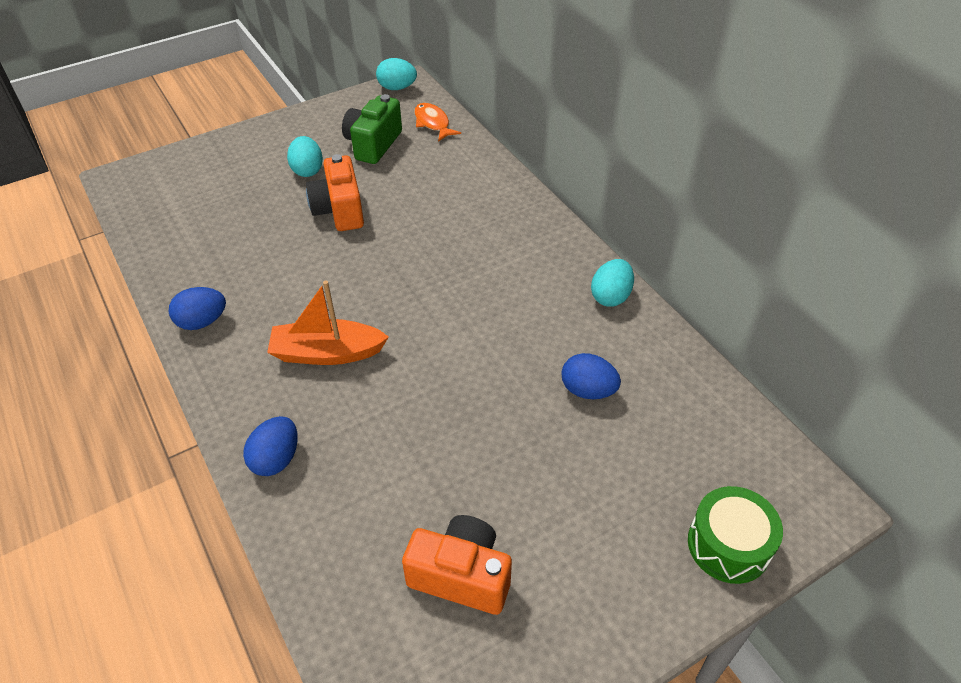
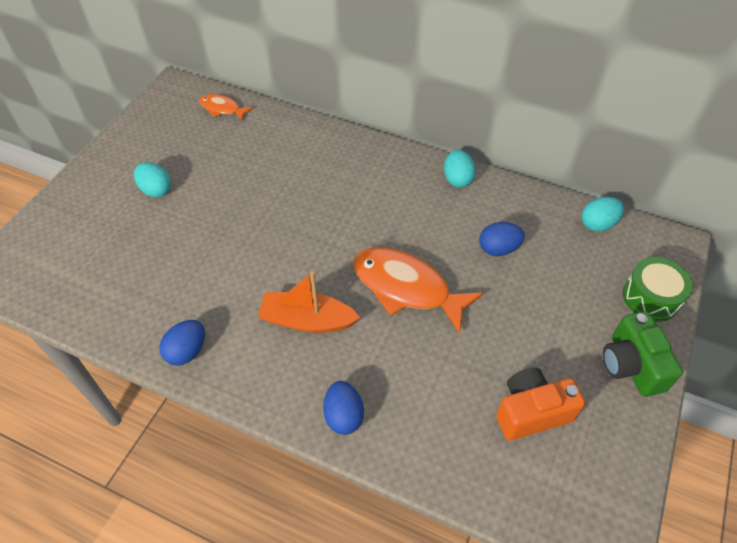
camera: 35 degrees left, 5 degrees up
orange boat [267,281,389,365] -> orange boat turned 45 degrees clockwise [258,271,360,333]
orange camera [306,154,364,231] -> none
green camera [342,94,402,164] -> green camera moved to [603,311,683,397]
turquoise egg [376,58,417,90] -> turquoise egg moved to [582,197,624,232]
none -> orange fish [353,247,483,334]

